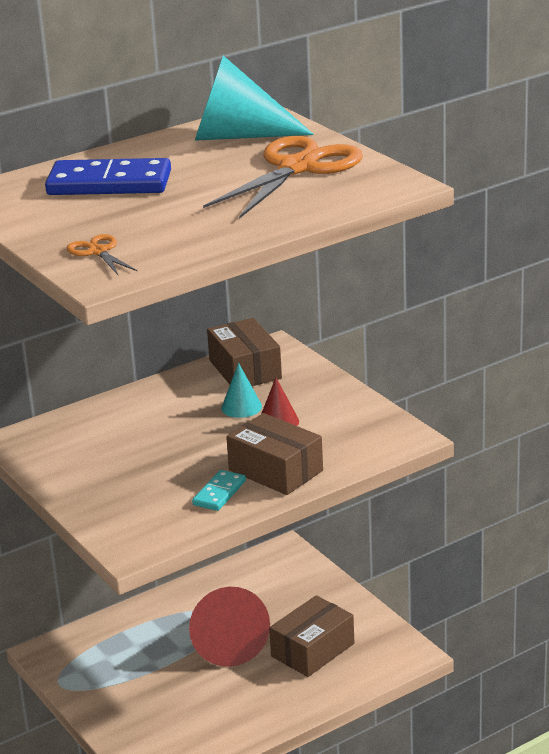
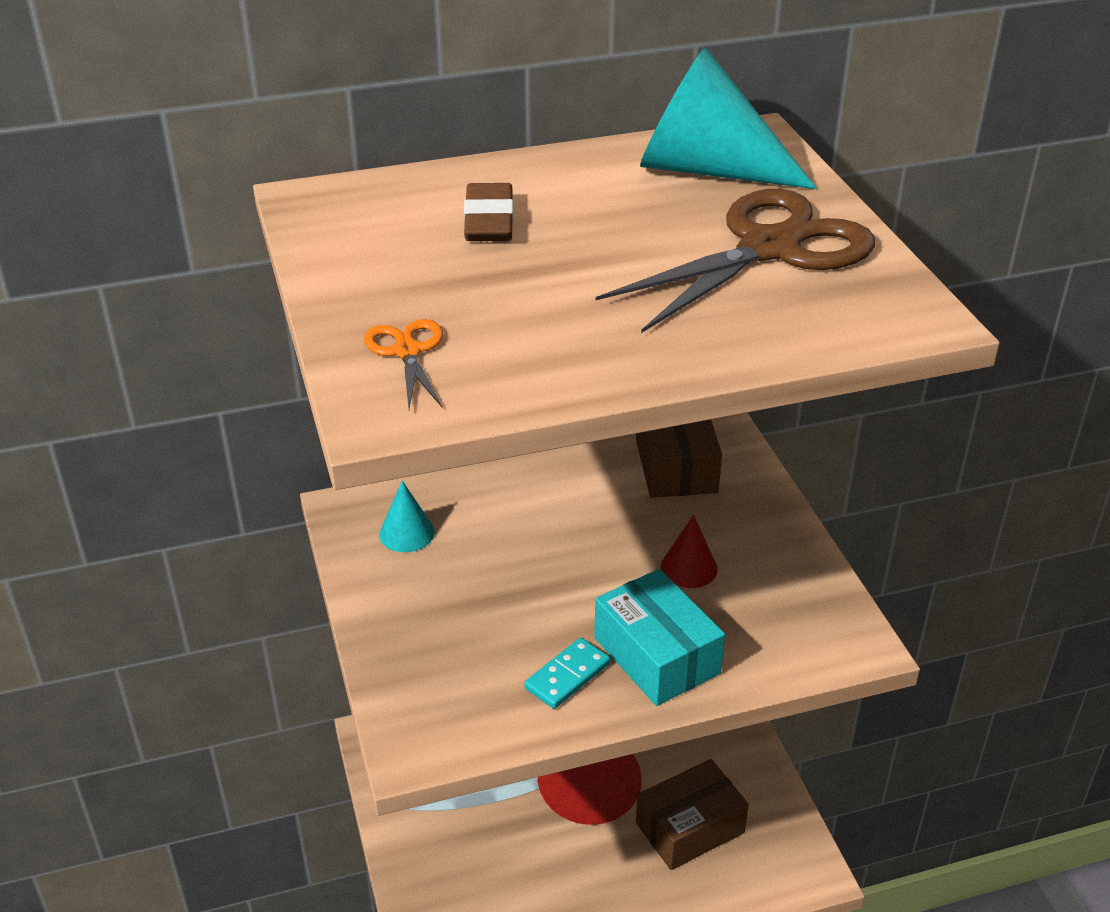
camera: 15 degrees right, 10 degrees up
blue domino [45,158,171,195] -> brown eraser [464,183,514,241]
orange scissors [203,136,363,219] -> brown scissors [596,189,875,333]
turquoise cone [221,363,262,418] -> turquoise cone moved to [379,480,435,552]
brown box [226,413,323,495] -> turquoise box [594,569,725,706]

